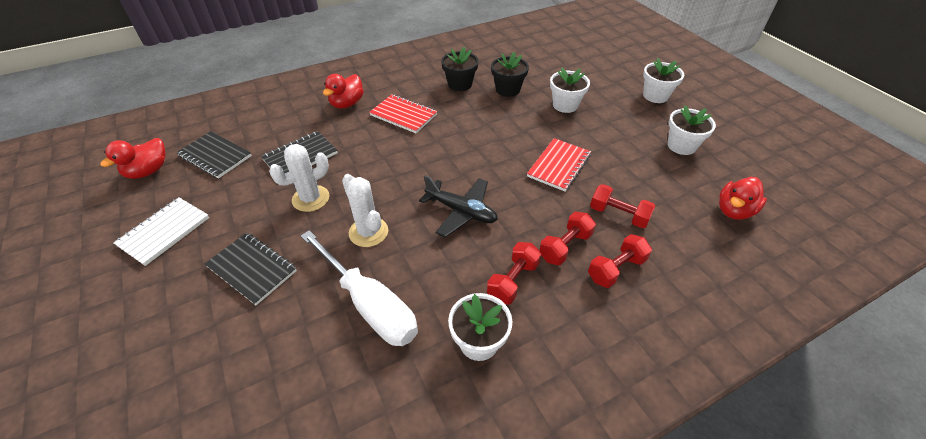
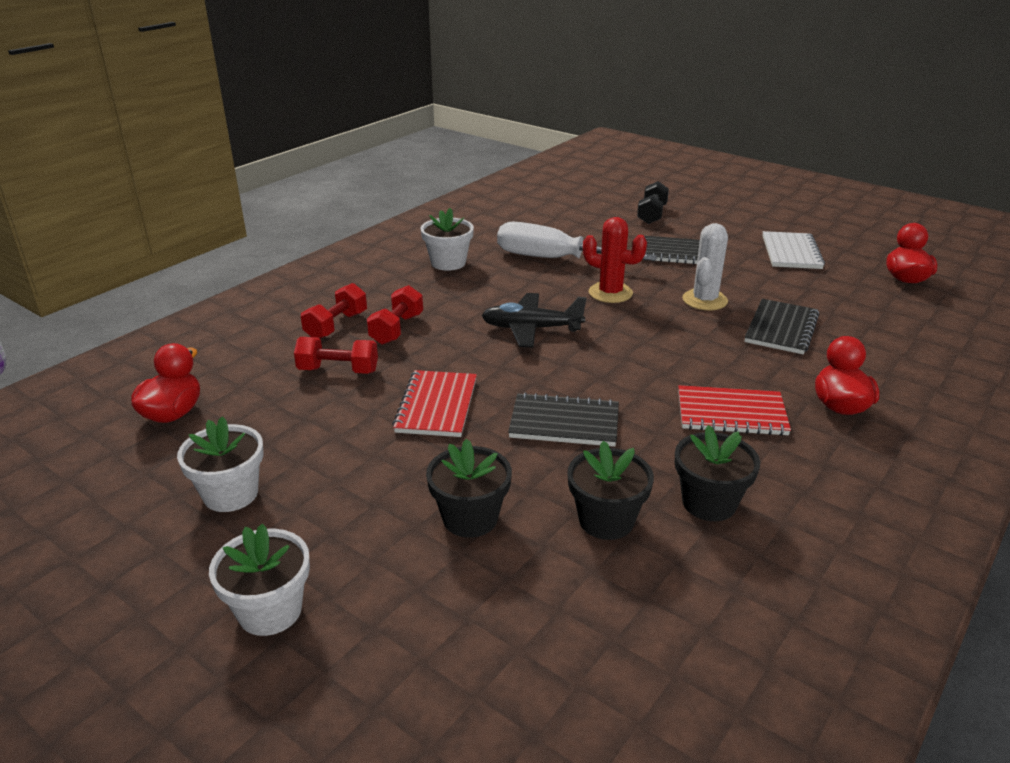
camera: 155 degrees right, 15 degrees down
black notebook [176,131,252,179] -> black notebook moved to [508,392,619,447]
white cactus [342,174,388,247] -> red cactus [583,217,647,303]
red dumbbell [487,242,541,305] -> none
white flower pot [550,68,590,113] -> black flower pot [426,439,512,538]
none -> black dumbbell [637,181,669,224]

